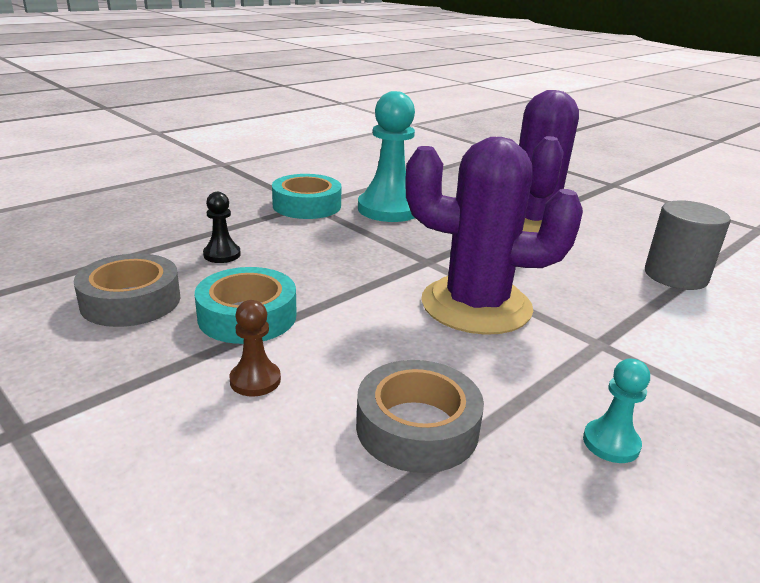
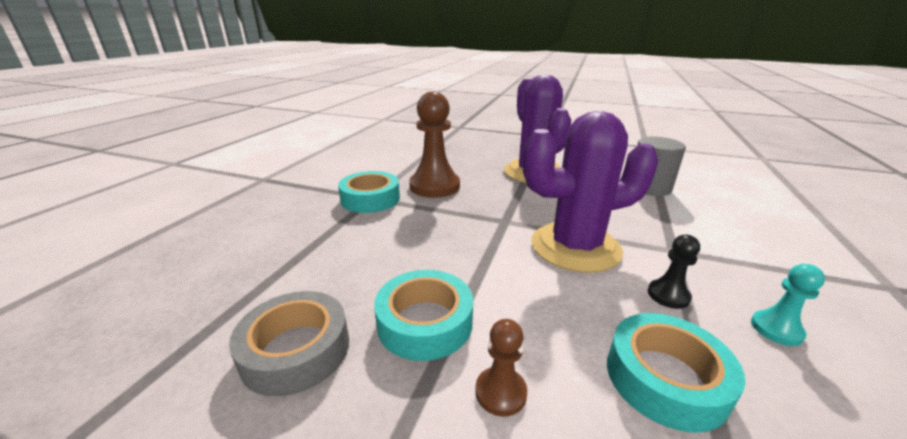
camera: 25 degrees left, 0 degrees up
black pawn [203,192,241,263] -> black pawn moved to [648,235,700,309]
grey tape [356,360,484,473] -> turquoise tape [607,313,745,433]
turquoise pawn [358,91,415,222] -> brown pawn [409,92,460,198]

